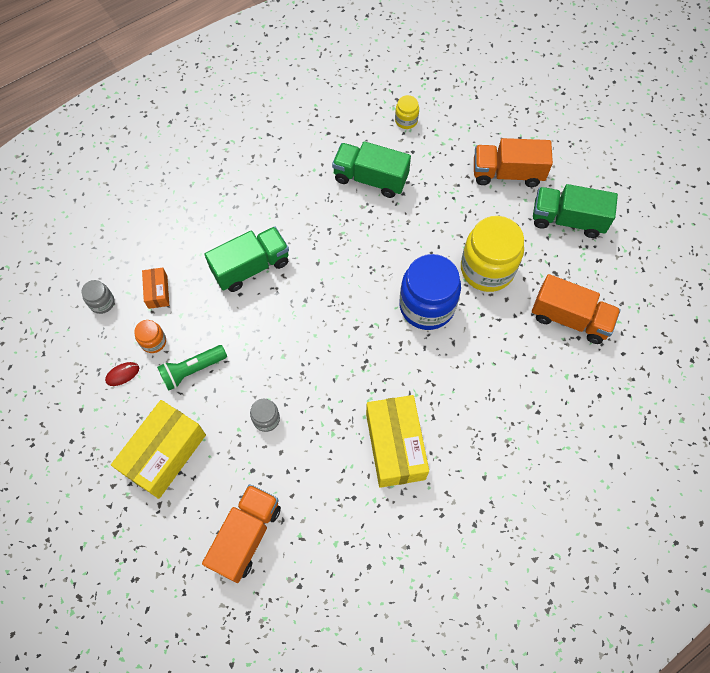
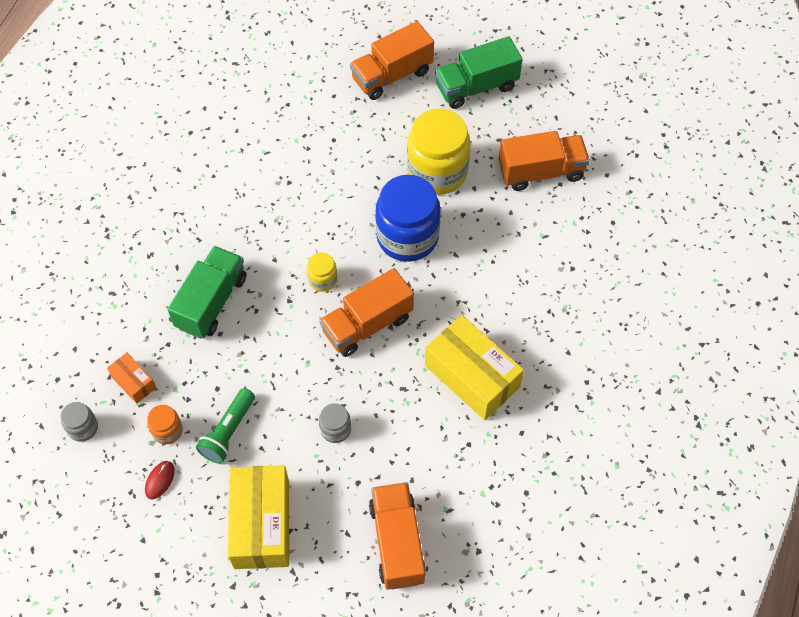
camera: 35 degrees left, 5 degrees down
green truck [332,141,411,198] -> none
yellow jar [395,95,419,129] -> yellow jar moved to [307,252,337,292]
none -> orange truck [319,268,414,357]

